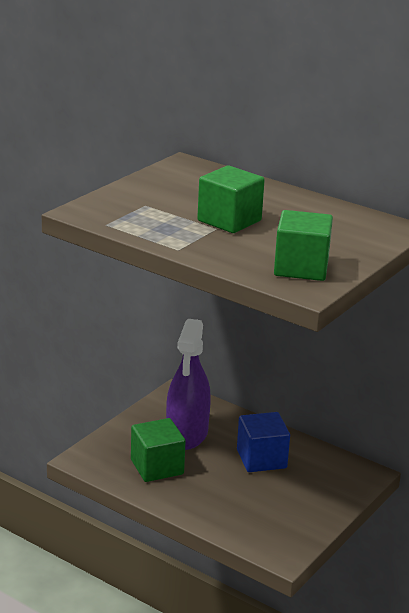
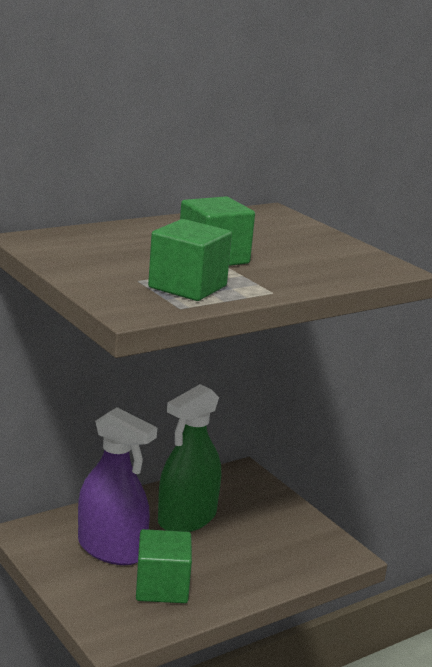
camera: 70 degrees left, 5 degrees down
blue cube [237,412,290,472] -> green spray bottle [158,384,221,532]
green cube [274,210,333,281] -> green cube moved to [148,219,232,301]

